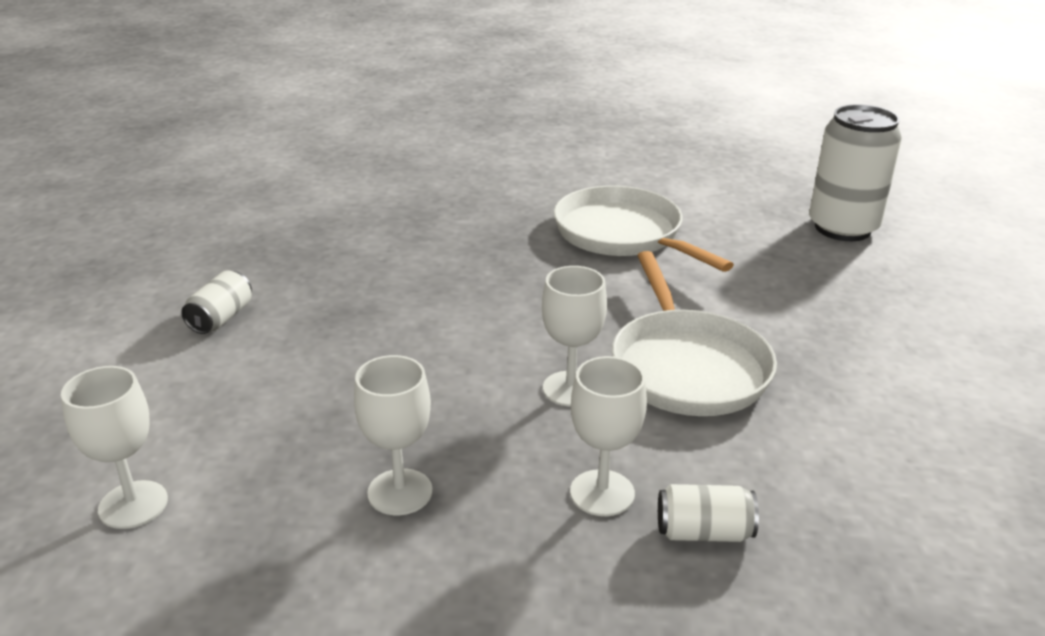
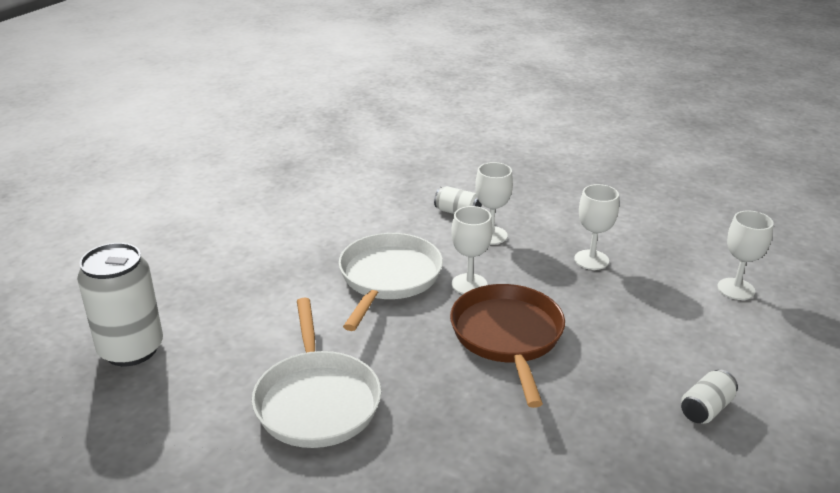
camera: 155 degrees left, 0 degrees up
none -> brown pan [450,284,565,408]

